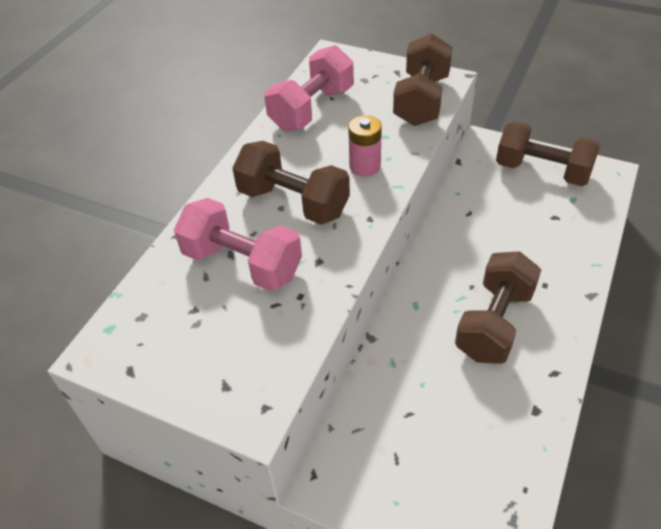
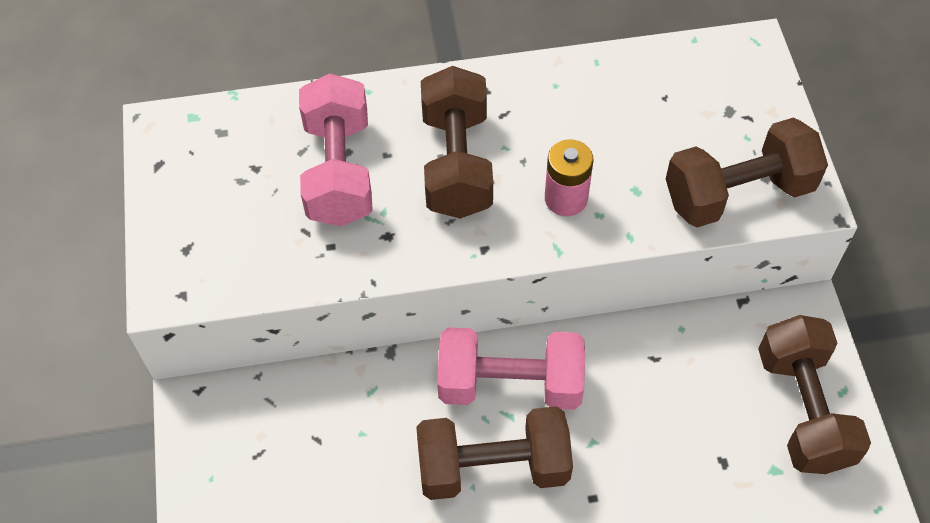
camera: 55 degrees right, 10 degrees up
pink dumbbell [264,45,354,131] -> pink dumbbell moved to [437,327,585,410]

